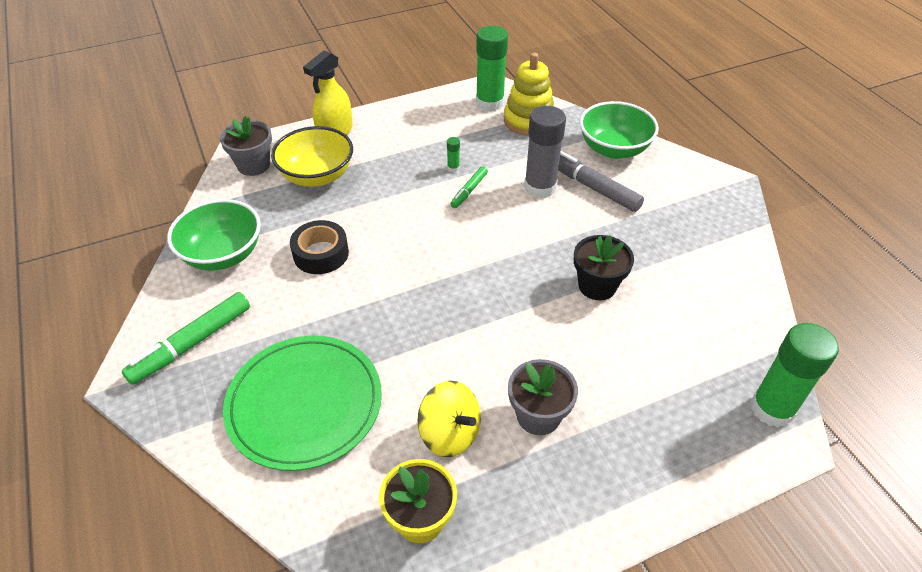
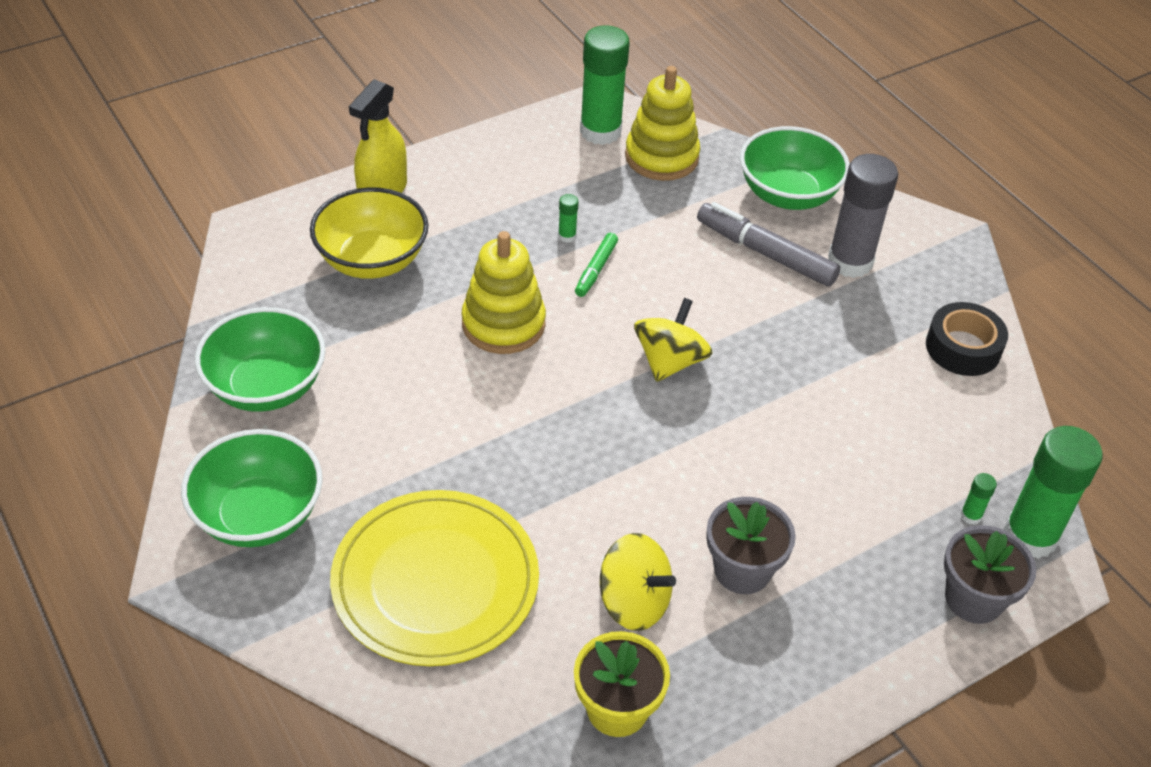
camera: 10 degrees left, 0 degrees up
green marker [122,292,250,385] -> green bowl [181,429,323,547]
grey flower pot [220,116,272,176] -> grey flower pot moved to [944,525,1036,624]
green plate [223,336,382,471] -> yellow plate [330,490,539,666]
black tape [290,220,349,274] -> black tape moved to [926,302,1008,376]
grey glue stick [524,106,566,198] -> grey glue stick moved to [828,154,898,278]
black flower pot [574,235,634,300] -> none
none -> yellow stacking toy [462,231,546,354]
none -> yellow spinning top [634,298,712,382]
none -> green glue stick [960,473,997,525]

